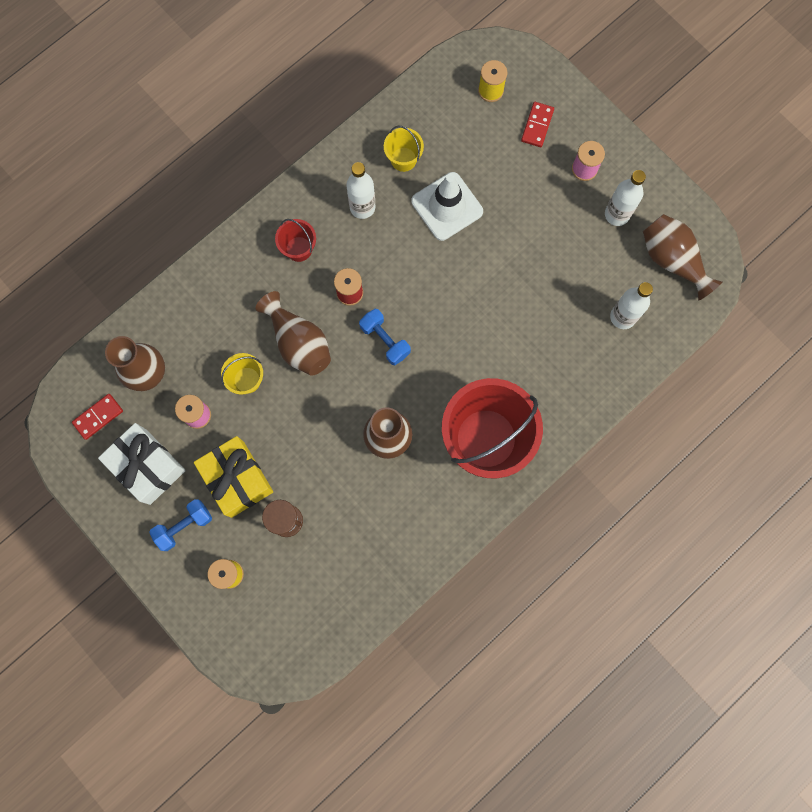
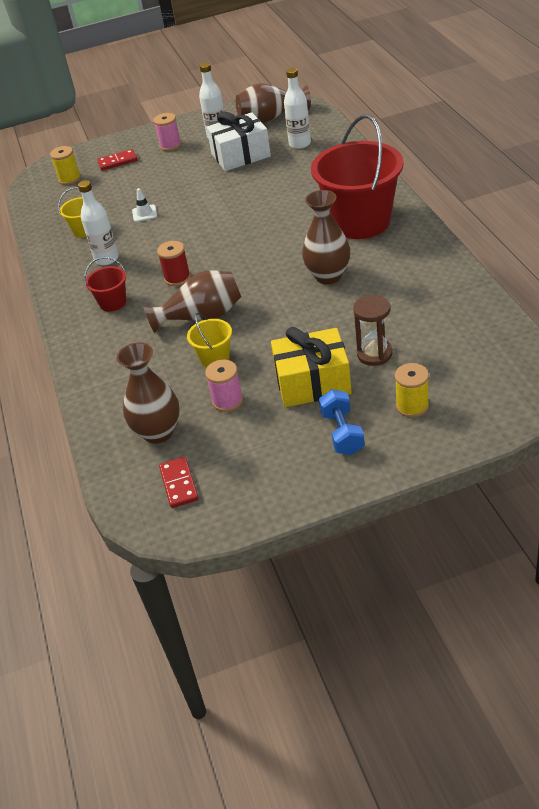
camera: 60 degrees left, 35 degrees down
white gift [98,423,186,505] -> white gift moved to [207,112,271,171]
blue dumbbell [359,309,411,365] -> none
white traffic cone [411,172,483,241] -> white traffic cone [132,188,157,222], size x0.46
red domino [521,102,554,147] -> red domino turned 60 degrees counterclockwise [97,149,137,171]

